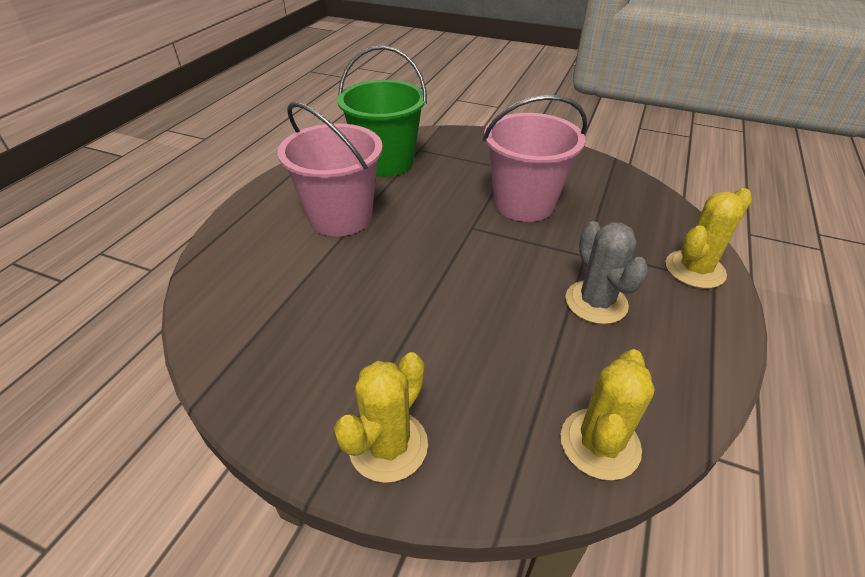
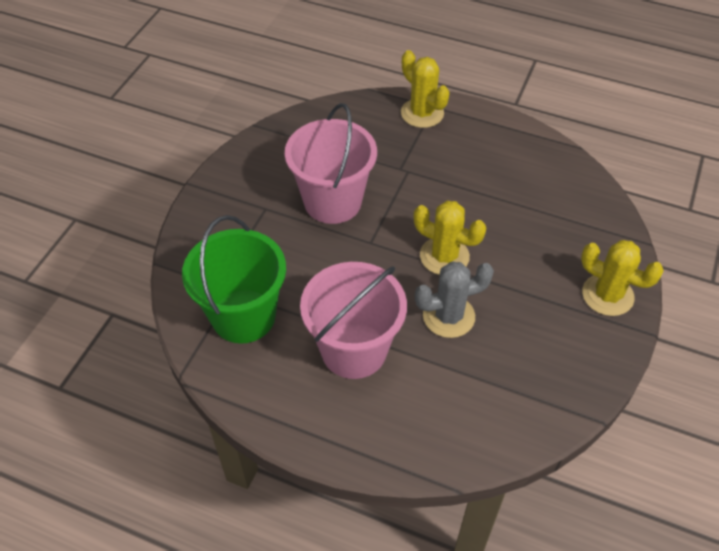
camera: 90 degrees left, 10 degrees up
yellow cactus [561,349,655,480] -> yellow cactus moved to [414,201,486,275]
grey cactus [565,221,649,324] -> grey cactus moved to [415,262,494,338]

